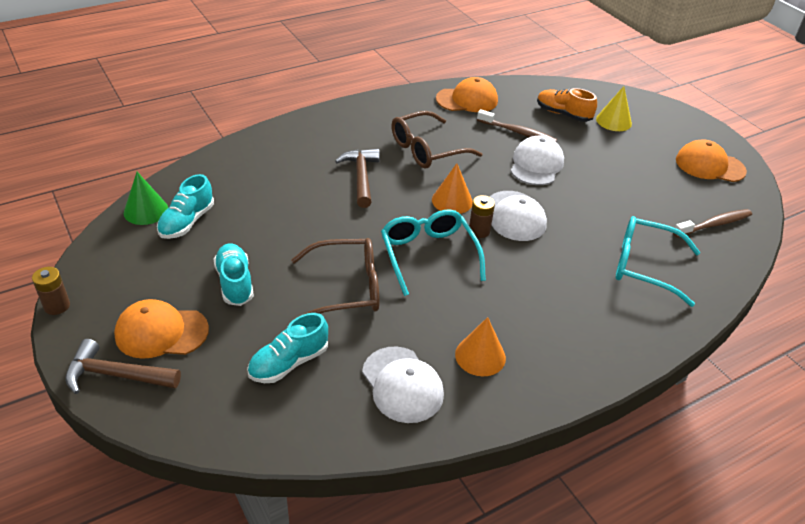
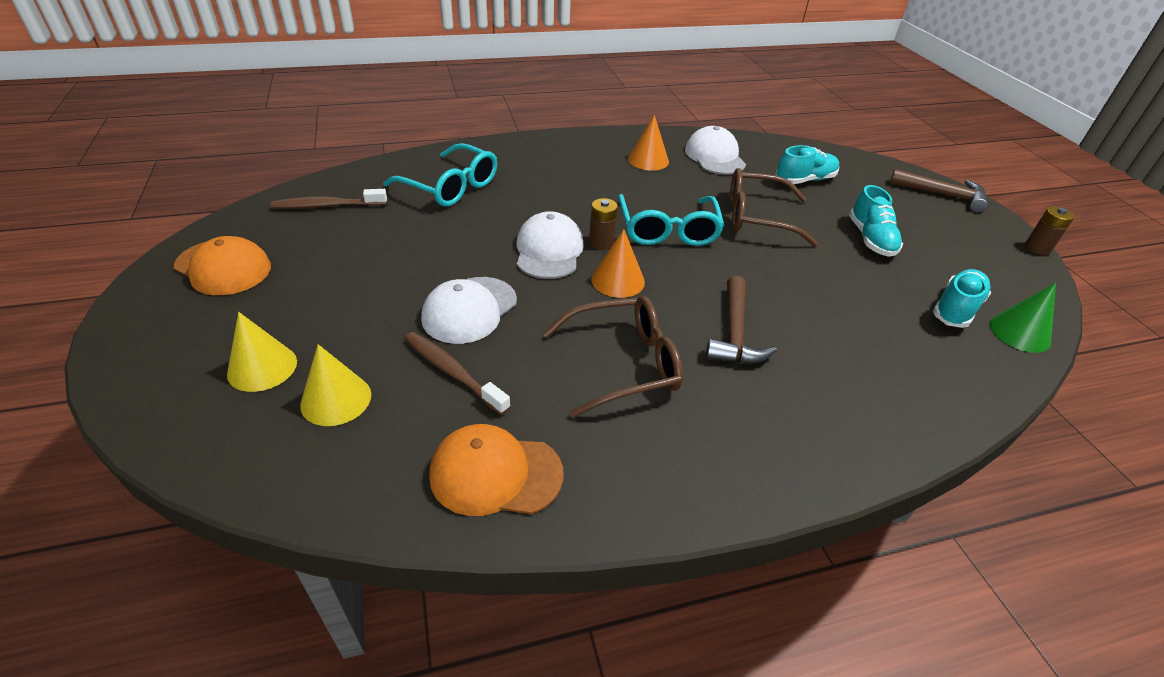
camera: 165 degrees left, 0 degrees up
orange cap [114,299,209,359] -> none
orange shoe [537,88,597,122] -> yellow cone [300,344,371,426]

